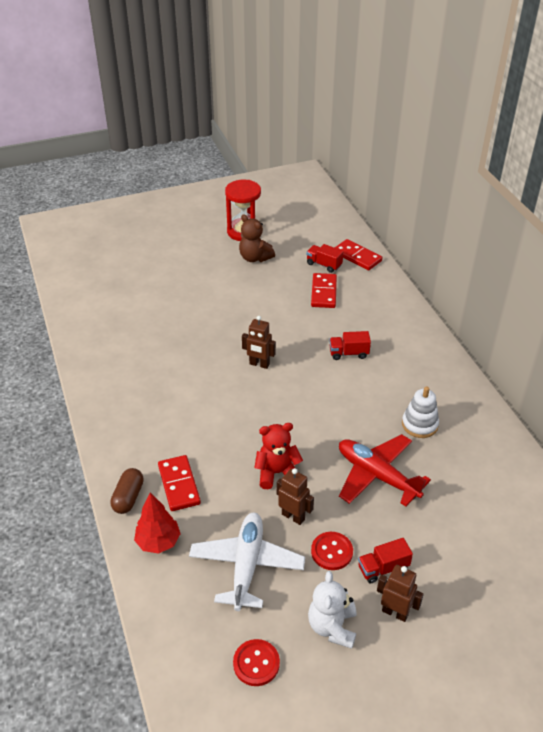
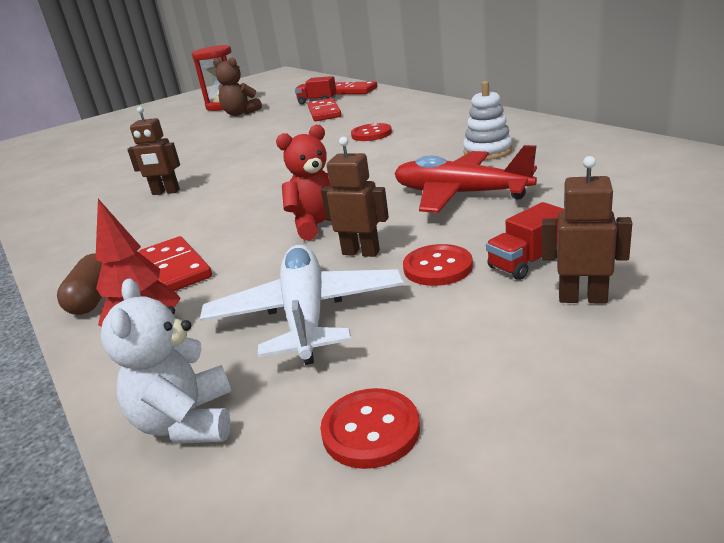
camera: 10 degrees left, 15 degrees down
brown robot [242,316,276,369] -> brown robot moved to [127,107,180,195]
white teddy bear [308,571,356,649] -> white teddy bear moved to [101,278,231,444]
red truck [329,331,371,360] -> red button [351,123,392,141]

